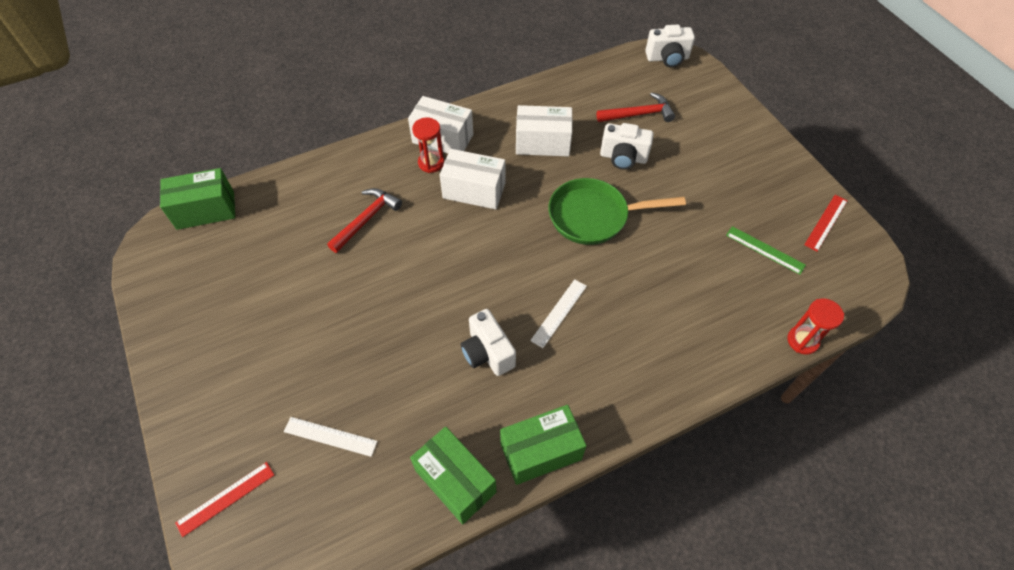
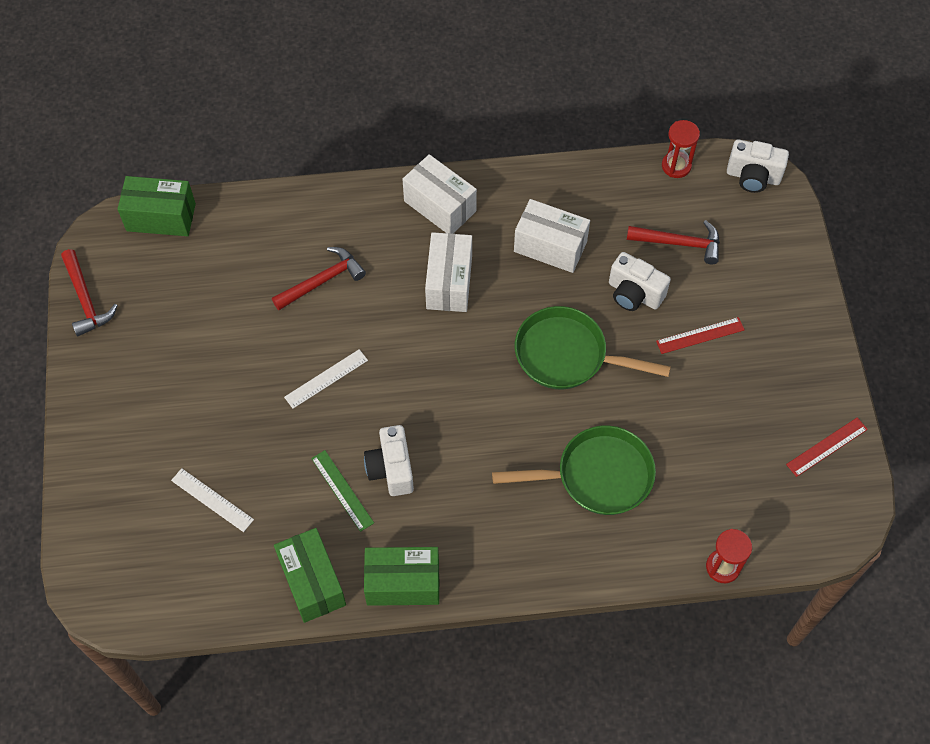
camera: 20 degrees right, 5 degrees up
red ruler [175,462,274,537] -> red ruler moved to [656,317,745,354]
red hourglass [412,118,444,173] -> red hourglass moved to [662,120,700,178]
white box [440,149,505,209] -> white box turned 60 degrees clockwise [425,232,472,312]
white ruler [530,279,587,348] -> white ruler moved to [284,349,368,409]
green ruler [726,226,806,275] -> green ruler moved to [311,450,374,532]
none -> red hammer [61,249,118,336]
none -> green pan [492,426,656,515]

